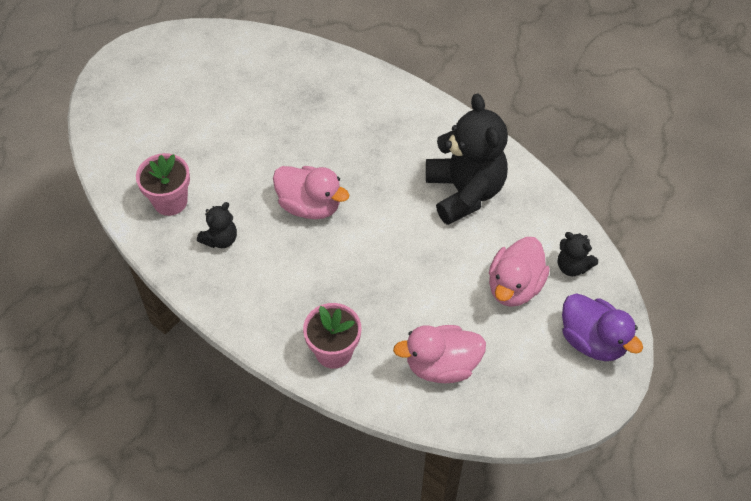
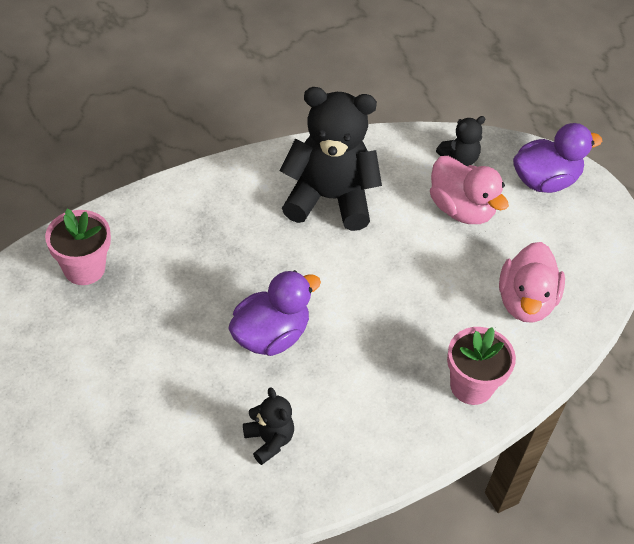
camera: 70 degrees left, 5 degrees down
pink flower pot [136,153,190,216] -> pink flower pot moved to [45,209,111,285]
pink duck [273,166,349,219] -> purple duck [228,270,321,356]

